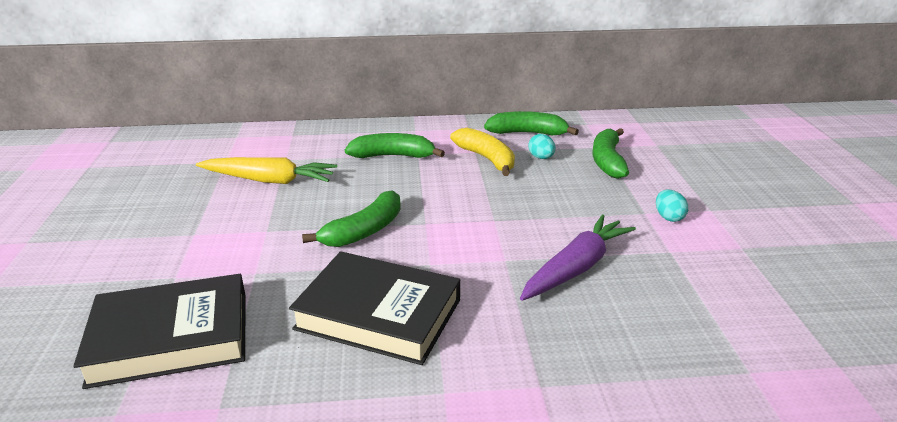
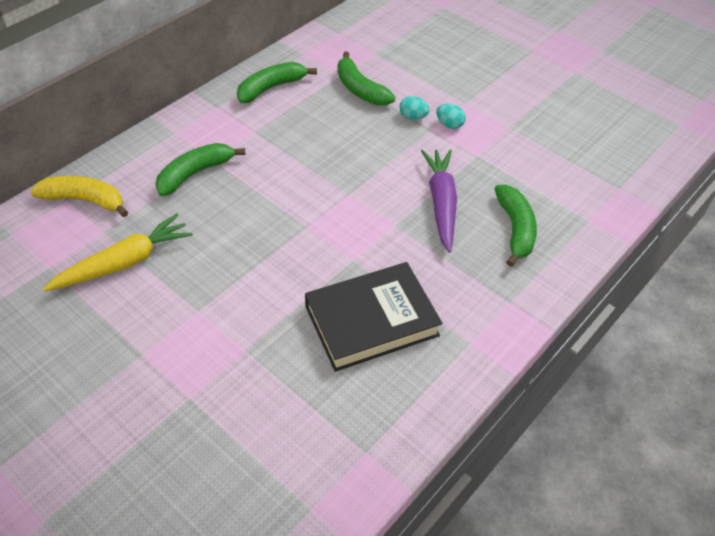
camera: 45 degrees left, 20 degrees up
black book [73,274,245,389] -> none
green banana [302,190,401,247] -> green banana moved to [495,185,537,267]
yellow banana [450,128,515,176] -> yellow banana moved to [30,176,128,217]
turquoise egg [529,134,555,159] -> turquoise egg moved to [399,96,430,120]

